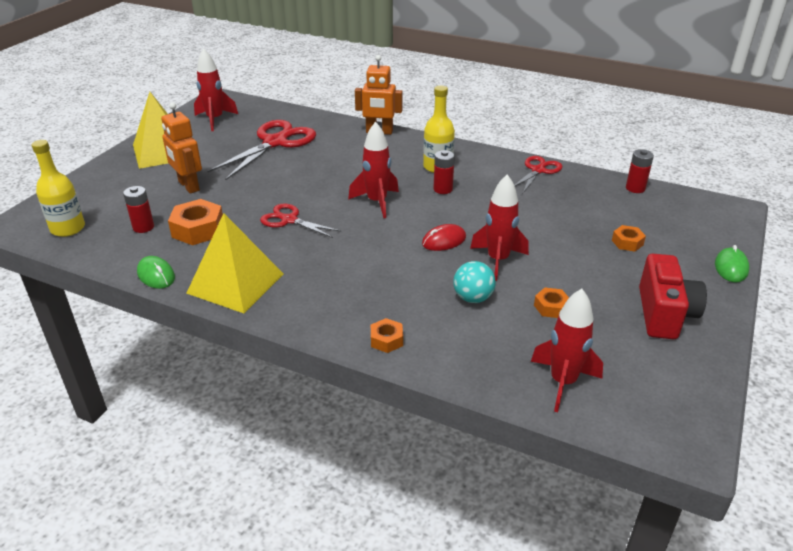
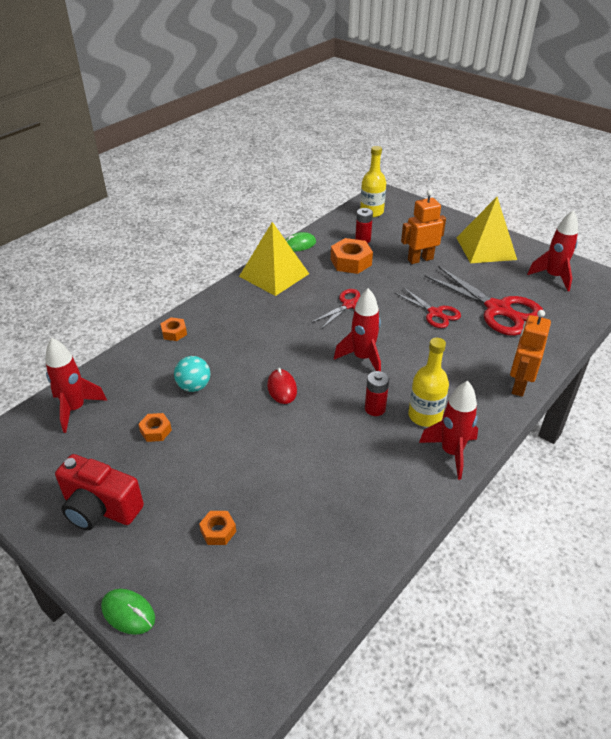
camera: 105 degrees right, 5 degrees up
red rocket [470,174,529,281] -> red rocket moved to [419,381,478,480]
red scissors [514,156,562,194] -> red scissors moved to [395,287,461,328]
red battery [626,149,654,193] -> none

